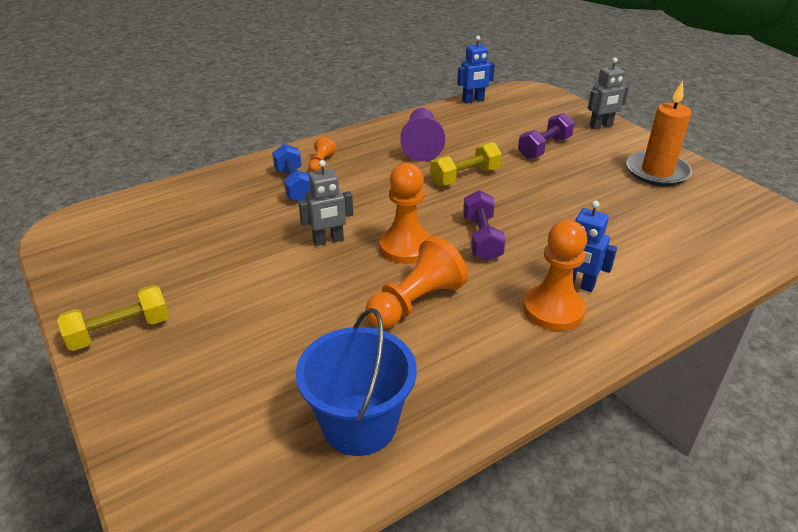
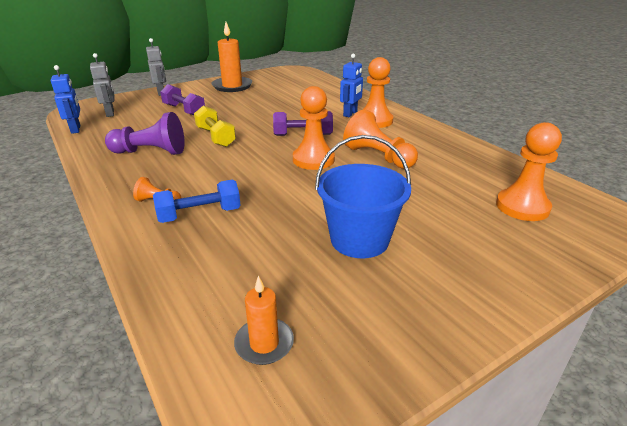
camera: 90 degrees left, 5 degrees down
yellow dumbbell [57,285,169,351] -> none
blue bucket [296,308,417,456] -> blue bucket moved to [315,135,411,258]
grey robot [298,160,353,246] -> grey robot moved to [90,53,114,117]
none -> orange candle [234,275,294,365]
none -> orange pawn [496,122,562,221]

